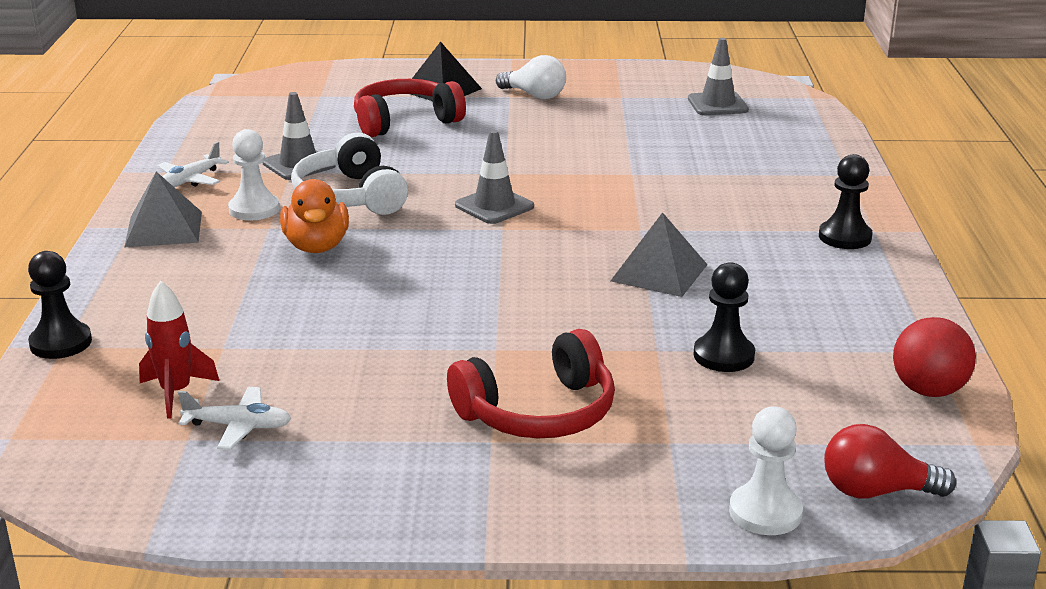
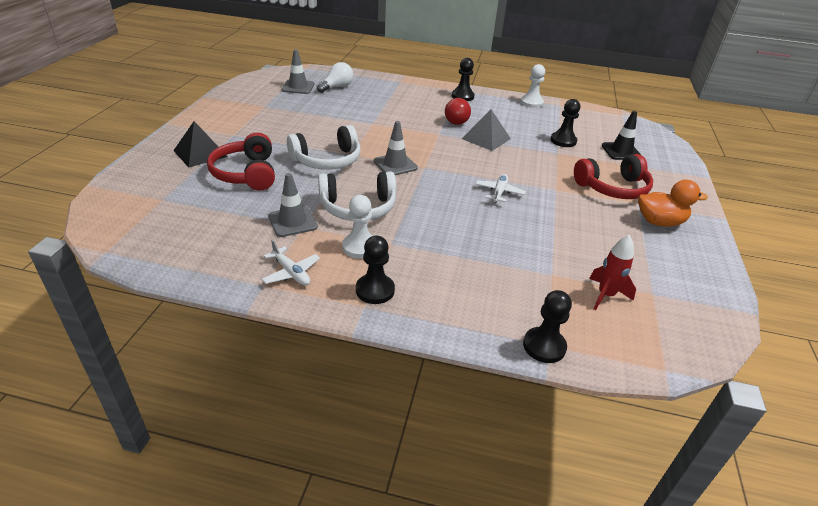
camera: 80 degrees left, 10 degrees up
grey pyramid [124,172,202,247] -> black pawn [356,236,395,304]
white plane [178,387,291,450] -> white plane moved to [475,174,526,203]
orange duck [280,179,349,253] -> orange duck moved to [638,180,708,227]
red headphones [447,329,615,438] -> red headphones turned 90 degrees clockwise [574,154,653,199]
white light bulb [496,55,566,99] -> white light bulb moved to [317,62,353,93]
white pawn [729,407,803,535] -> white pawn moved to [520,64,545,108]
red light bulb [824,424,956,499] -> red light bulb moved to [445,98,471,125]
red ball [893,317,976,397] -> none
none -> white headphones [287,125,361,170]
none -> black traffic cone [602,111,641,160]

